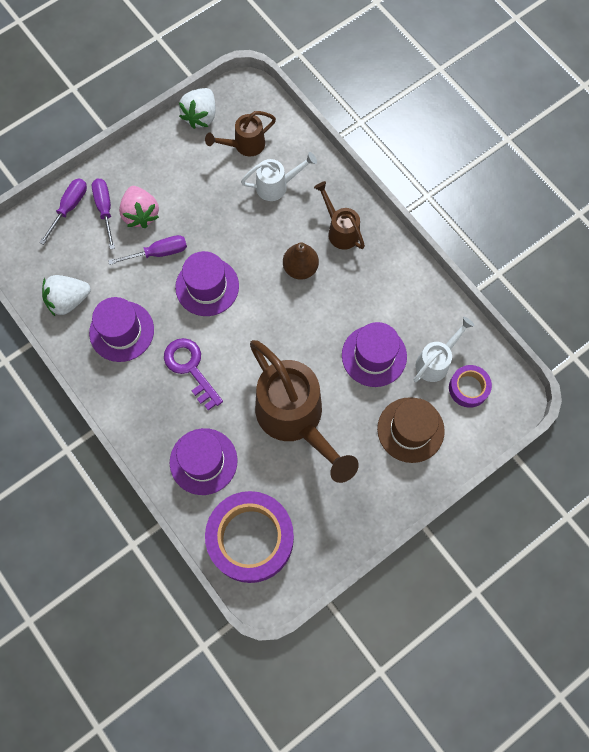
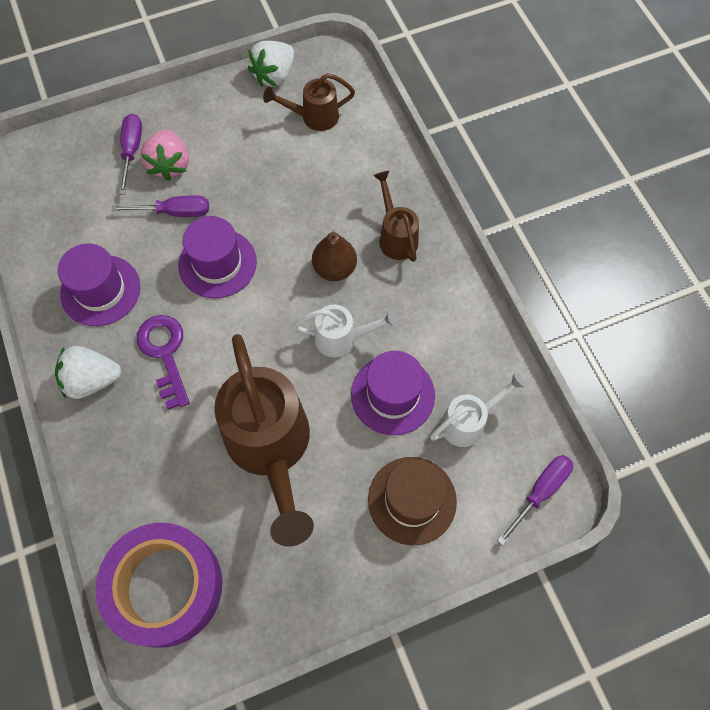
camera: 15 degrees right, 5 degrees down
purple screwdriver [39,178,87,245] -> purple screwdriver moved to [497,455,573,546]
white strawberry [42,275,91,316] -> white strawberry moved to [55,346,122,399]
purple hat [170,428,237,495] -> none
white watering can [241,152,317,201] -> white watering can moved to [293,304,399,358]
purple tape [449,365,492,408] -> none

